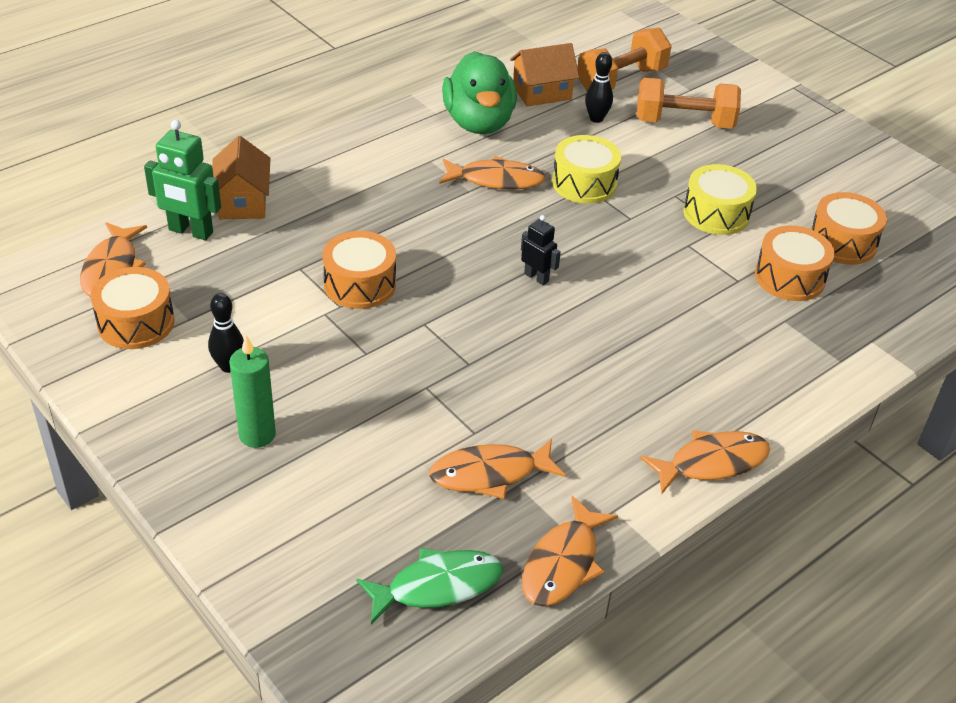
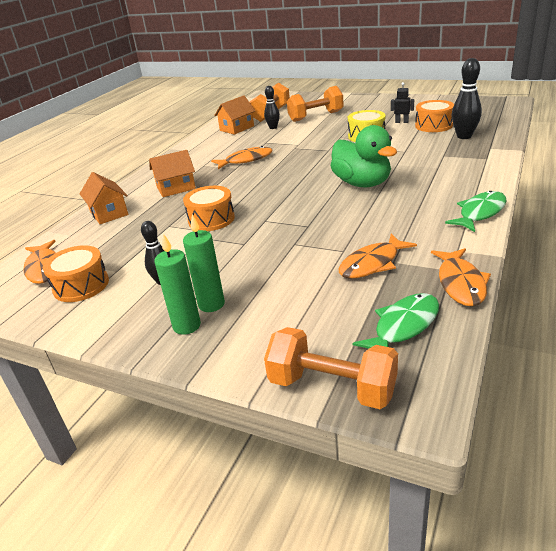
camera: 20 degrees left, 10 degrees down
green robot [144,120,221,240] -> none
green duck [442,51,517,134] -> green duck moved to [330,125,397,188]
black robot [521,215,561,285] -> black robot moved to [391,82,414,123]
yellow drum [552,135,621,204] -> none
orange fish [640,430,770,494] -> green fish [445,191,506,232]
orange drum [755,225,835,301] -> none
none -> orange house [149,150,196,197]
none -> green candle [154,233,201,335]
none -> orange dumbbell [264,327,398,409]
none -> black bowling pin [452,58,482,139]

